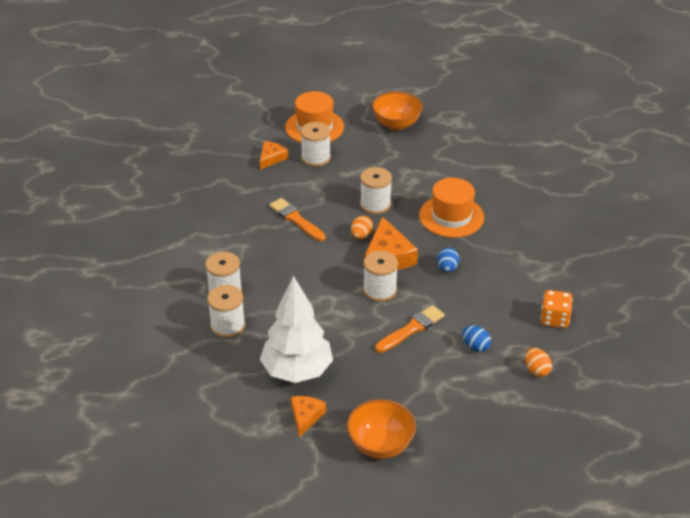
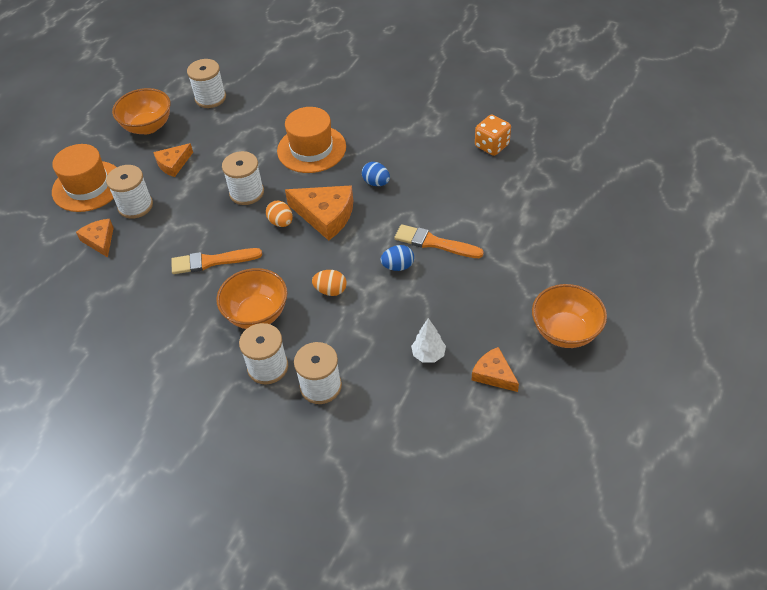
camera: 55 degrees left, 10 degrees up
white tree [260,276,333,383] -> white tree [411,318,446,363], size x0.42
white spool [363,251,398,302] -> white spool moved to [187,59,226,108]
orange brush [375,305,445,353] -> orange brush turned 60 degrees counterclockwise [394,224,484,258]
blue egg [462,325,491,352] -> blue egg moved to [380,245,414,271]
orange egg [525,348,552,377] -> orange egg moved to [312,270,347,296]
none -> orange cheese [153,143,193,177]
none -> orange bowl [216,268,287,329]

